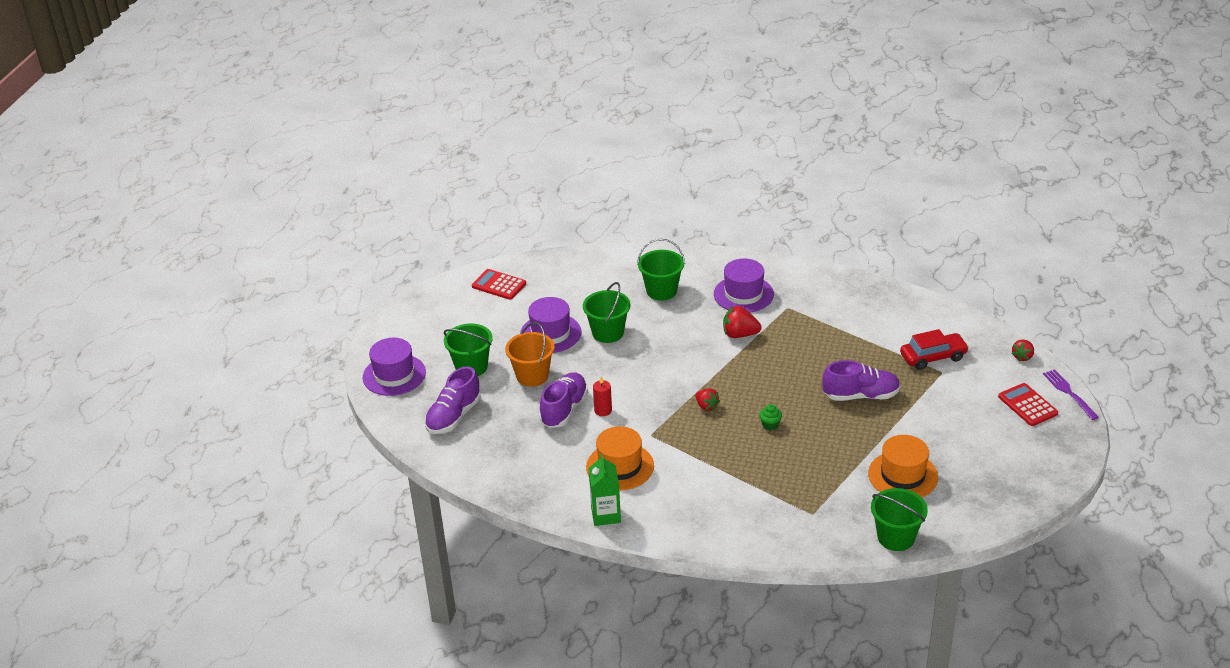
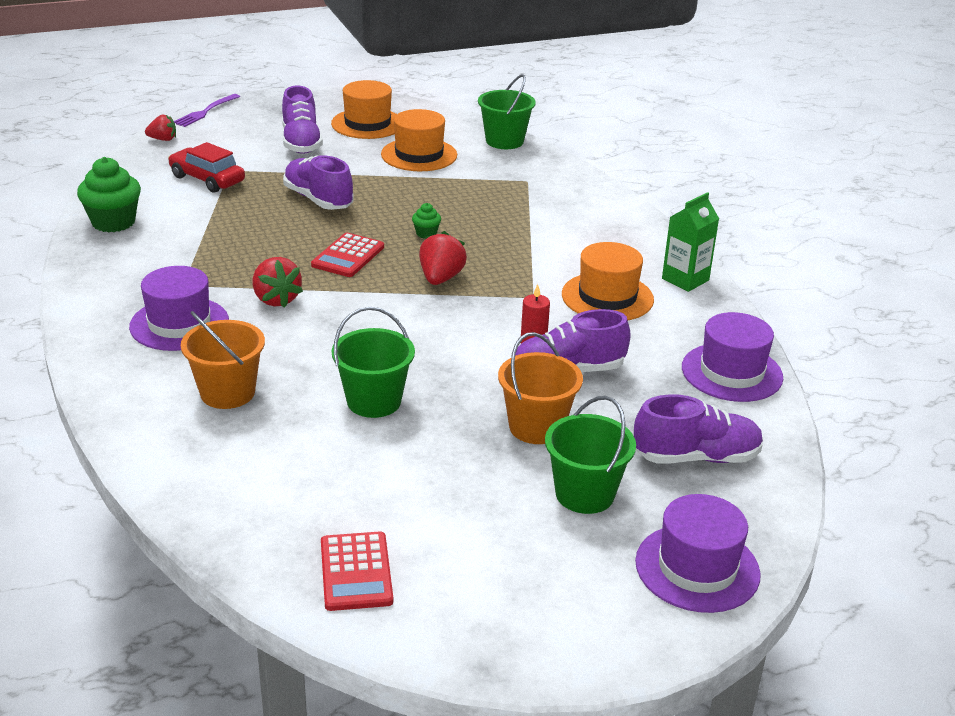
camera: 130 degrees left, 5 degrees down
purple hat [520,297,582,353] -> purple hat moved to [682,312,783,402]
green bucket [637,239,685,301] -> orange bucket [181,311,265,409]
red strawberry [695,389,720,411] -> red strawberry [419,231,467,285], size x1.52
red calculator [998,383,1058,426] -> red calculator moved to [311,233,384,277]
none -> green cupcake [77,157,141,232]
none -> purple shoe [282,85,323,154]
none -> orange hat [331,80,397,139]

